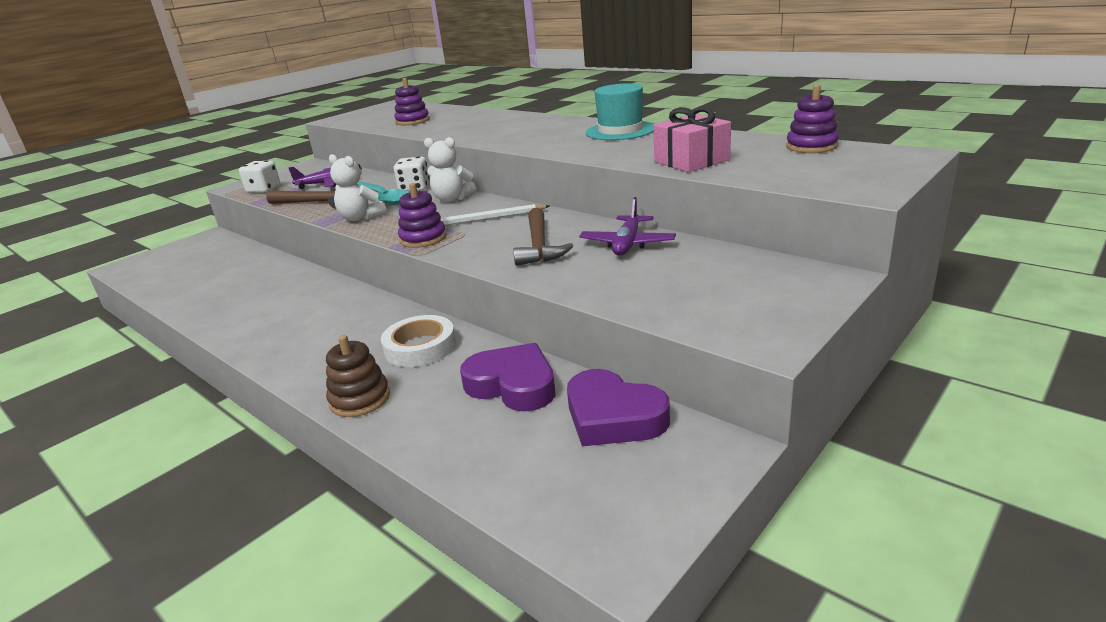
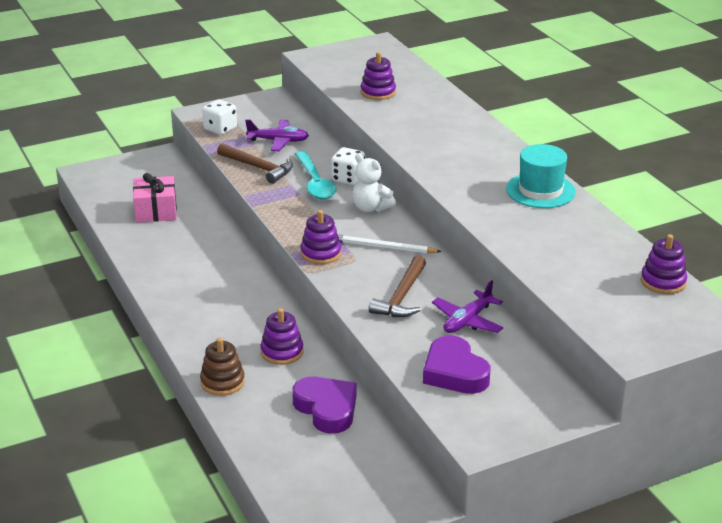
camera: 20 degrees right, 5 degrees up
white teddy bear [329,154,387,221] -> none
white tape [381,315,456,367] -> purple stacking toy [260,308,303,365]
purple heart [567,369,670,446] -> purple heart moved to [423,335,491,394]
pink gift [653,107,731,172] -> pink gift moved to [133,173,177,223]

